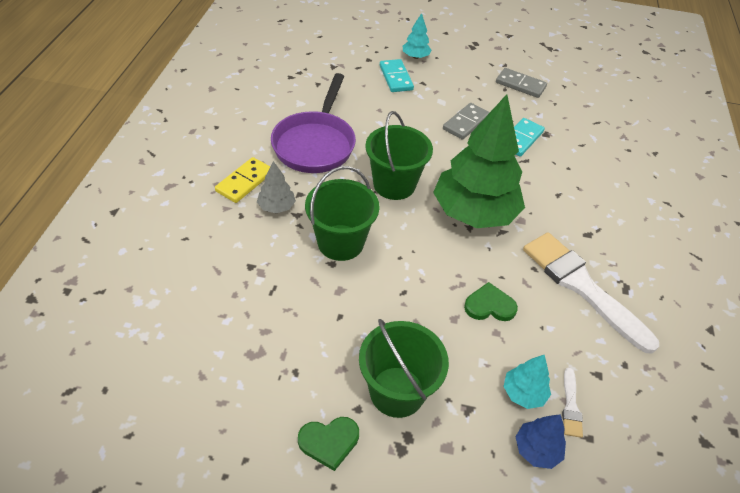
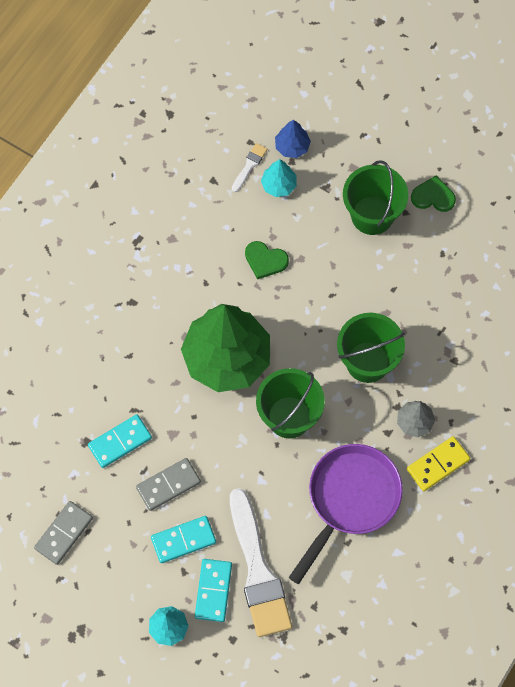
camera: 155 degrees left, 20 degrees up
grey domino [496,68,547,98] -> grey domino turned 75 degrees clockwise [34,501,93,565]
white brush [523,232,659,354] -> white brush moved to [230,488,292,637]
none -> turquoise domino [151,516,216,563]

